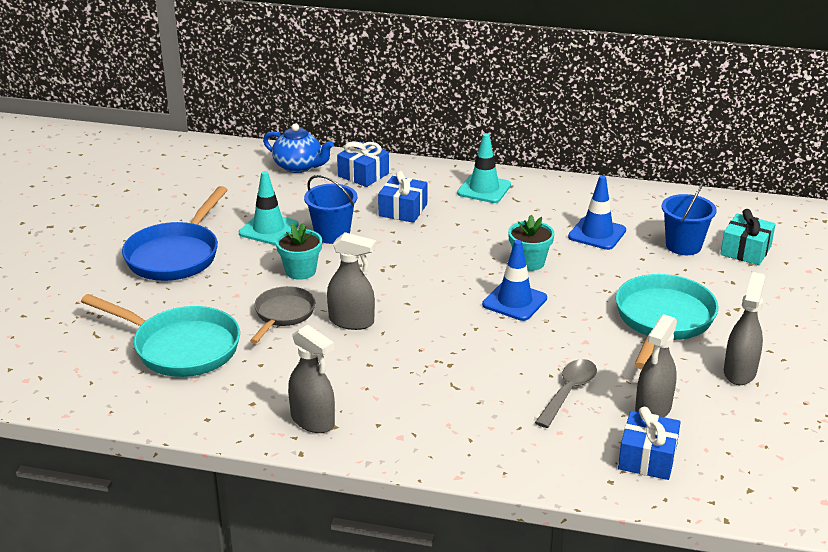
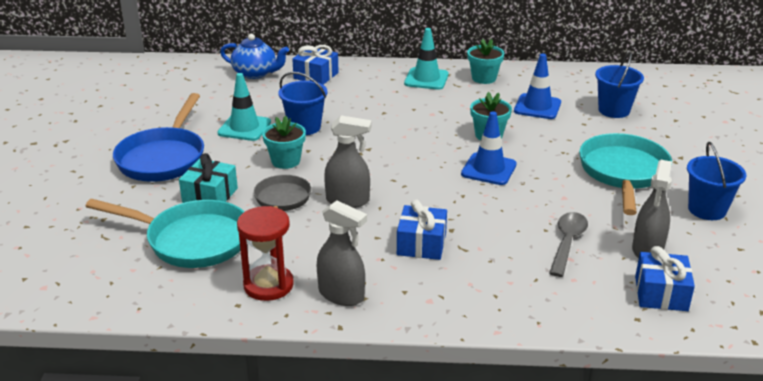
camera: 10 degrees left, 0 degrees up
blue gift [378,170,428,223] -> blue gift moved to [397,200,447,260]
turquoise gift [720,209,775,265] -> turquoise gift moved to [179,153,238,203]
grey spray bottle [724,272,765,385] -> blue bucket [687,142,746,220]
none -> red hourglass [237,206,294,301]
none -> turquoise flower pot [467,39,504,84]

